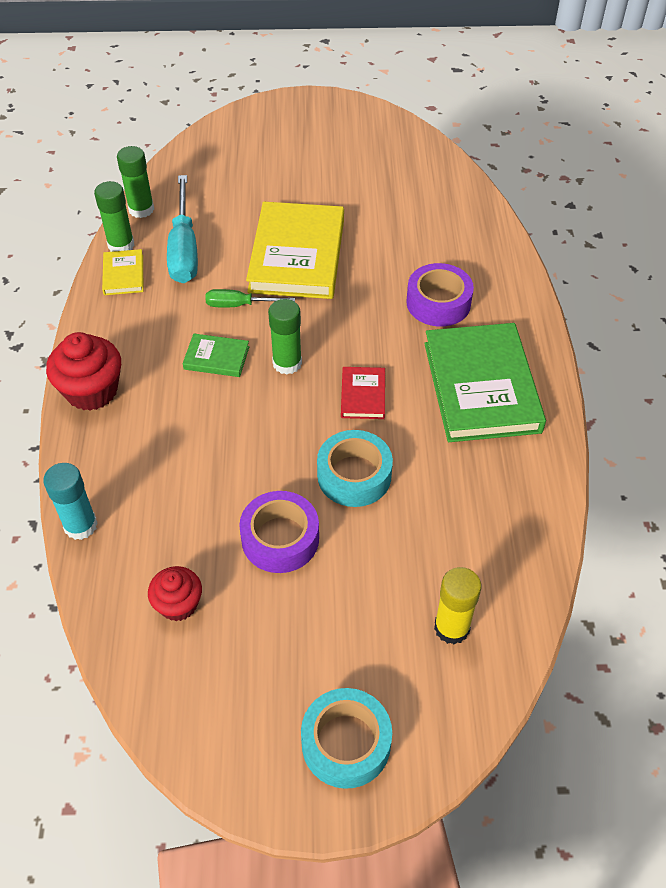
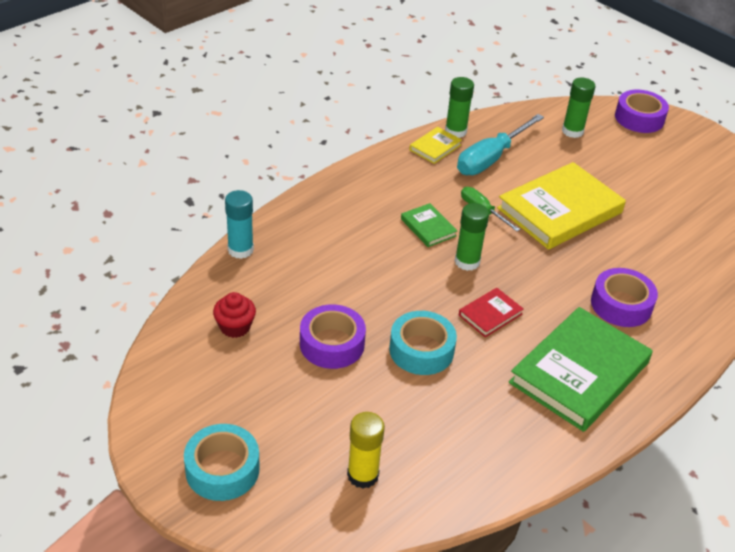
camera: 45 degrees right, 10 degrees down
red cupcake [46,332,121,411] -> none
green glue stick [117,146,154,218] -> green glue stick moved to [562,78,595,138]
none -> purple tape [615,90,669,133]

